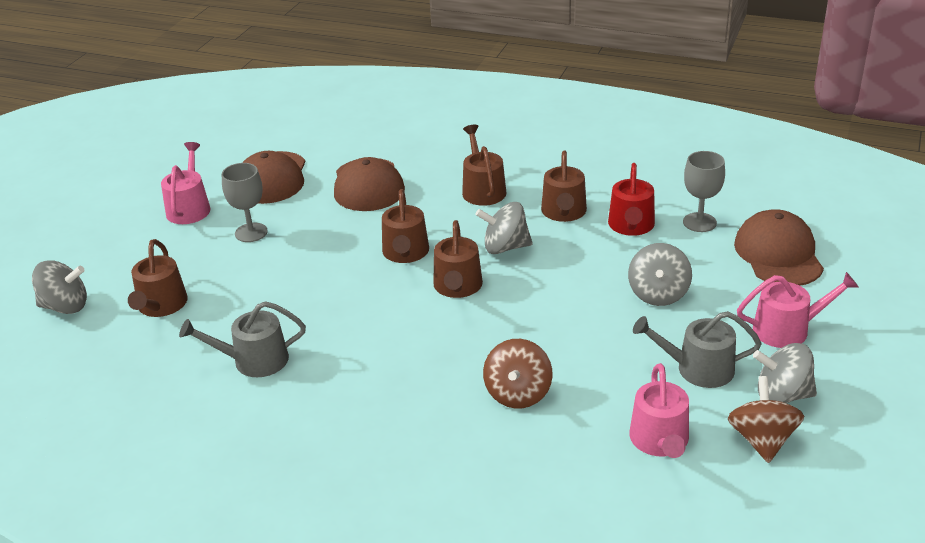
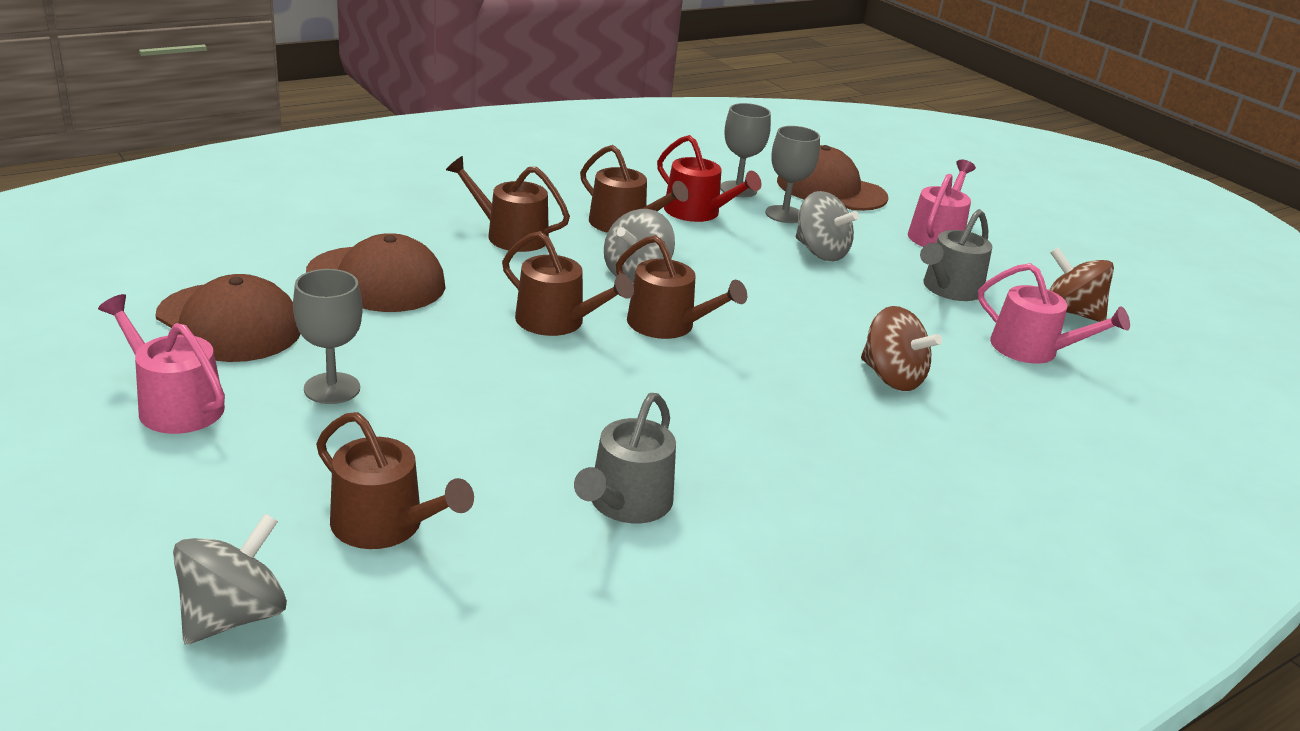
camera: 60 degrees left, 5 degrees down
grey spinning top [753,343,817,403] -> none
none -> grey goblet [765,126,820,223]

